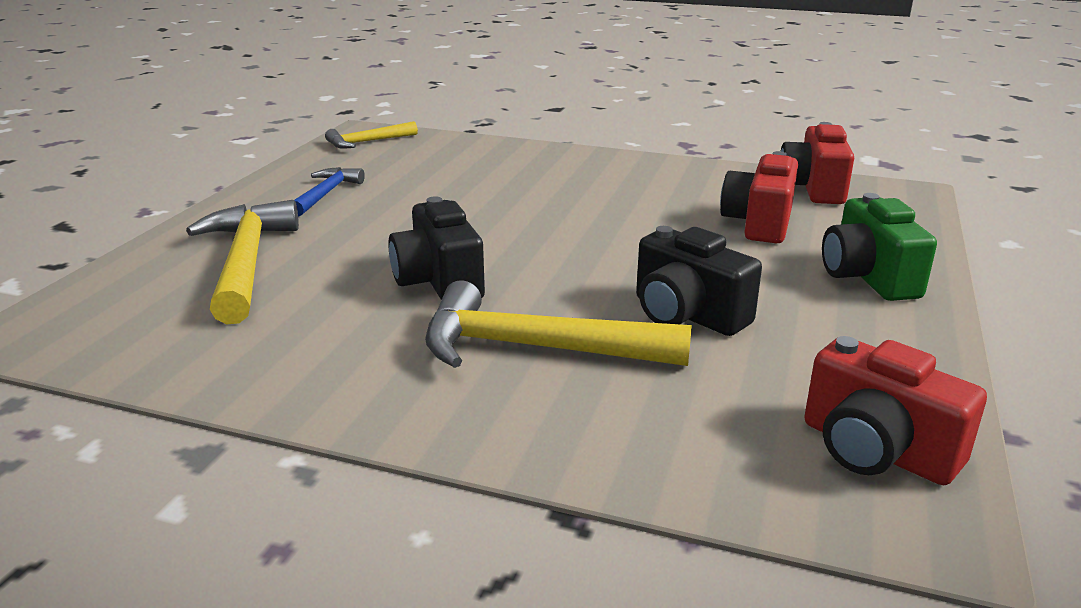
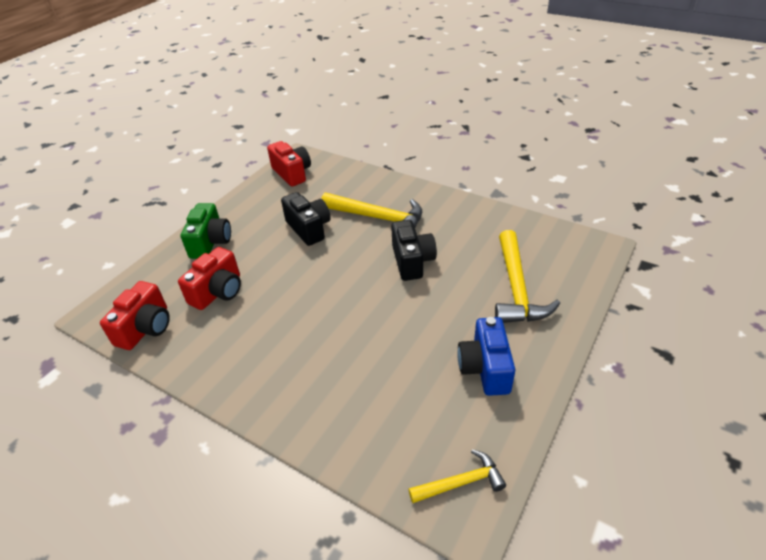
camera: 165 degrees left, 15 degrees up
blue hammer [295,167,365,217] -> blue camera [457,317,515,396]

